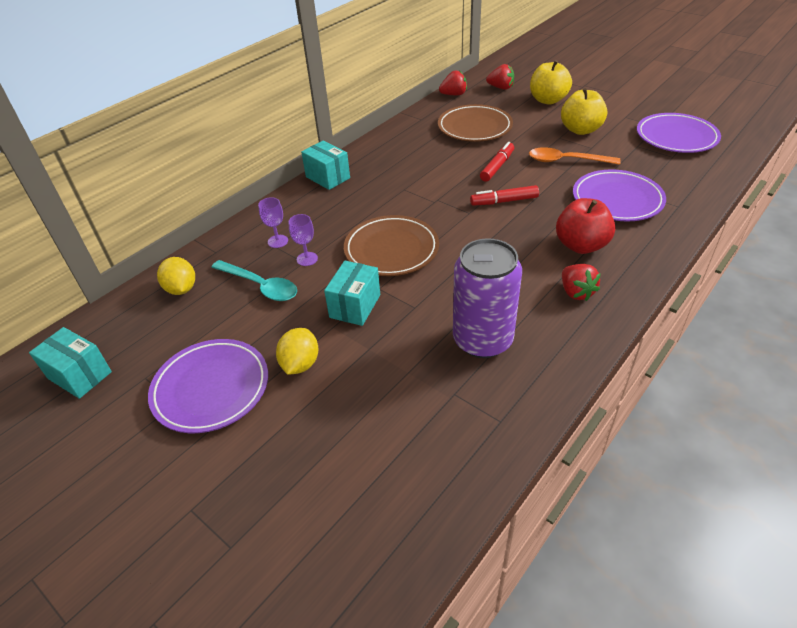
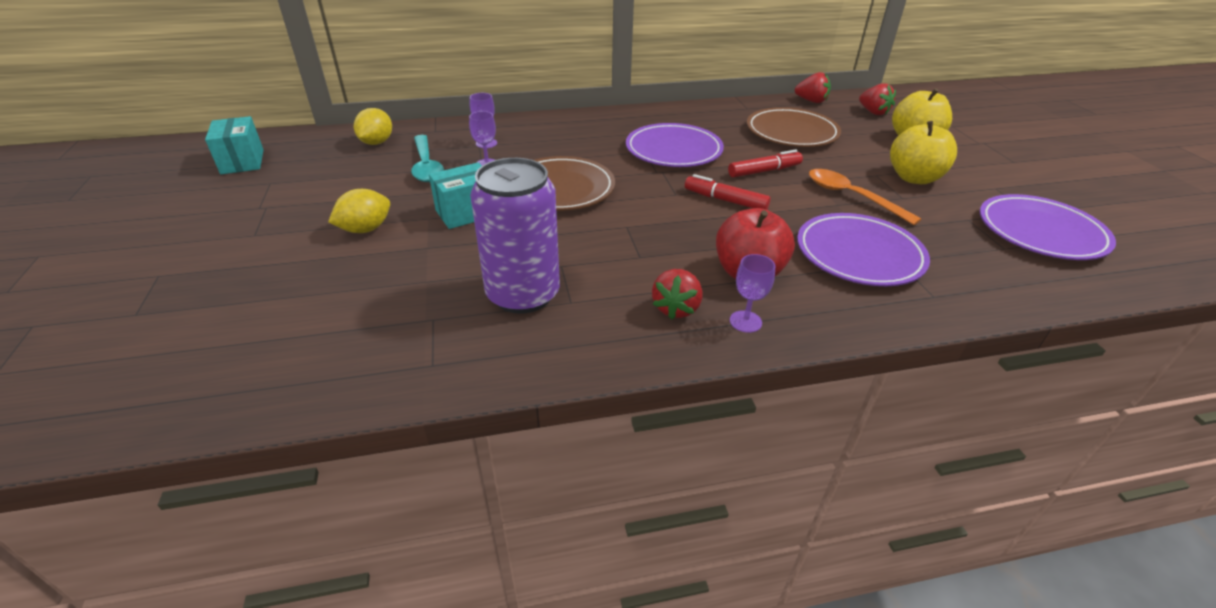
camera: 35 degrees right, 5 degrees down
purple plate [148,339,268,433] -> purple plate moved to [626,123,724,167]
turquoise box [301,141,350,190] -> none
none -> purple goblet [730,254,775,333]

